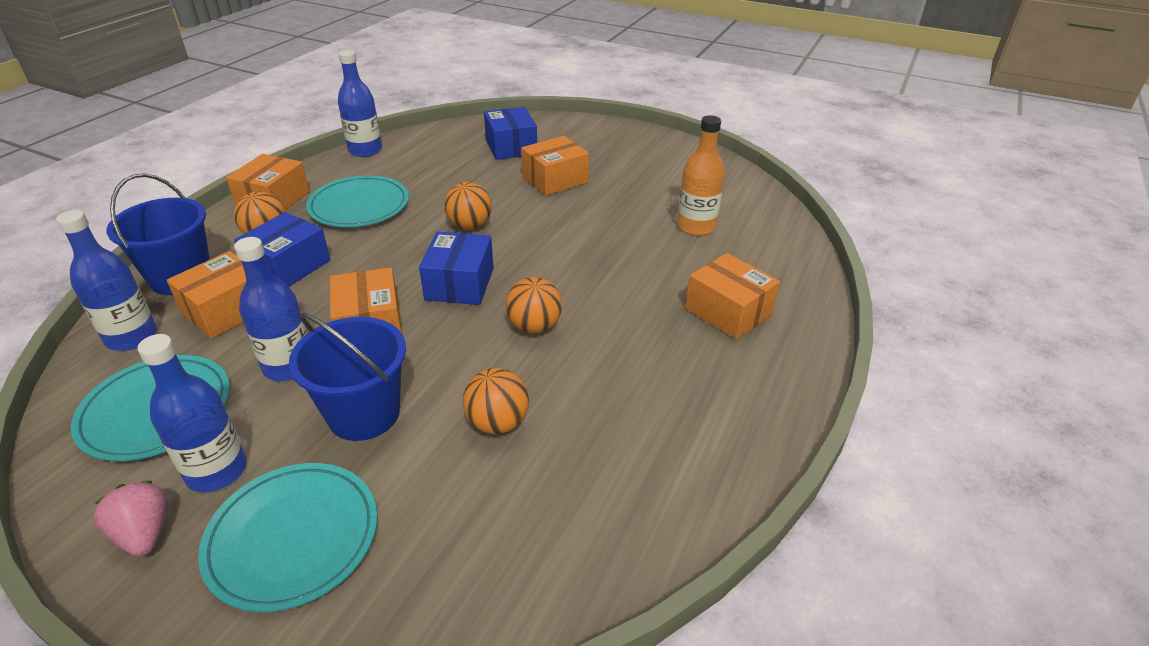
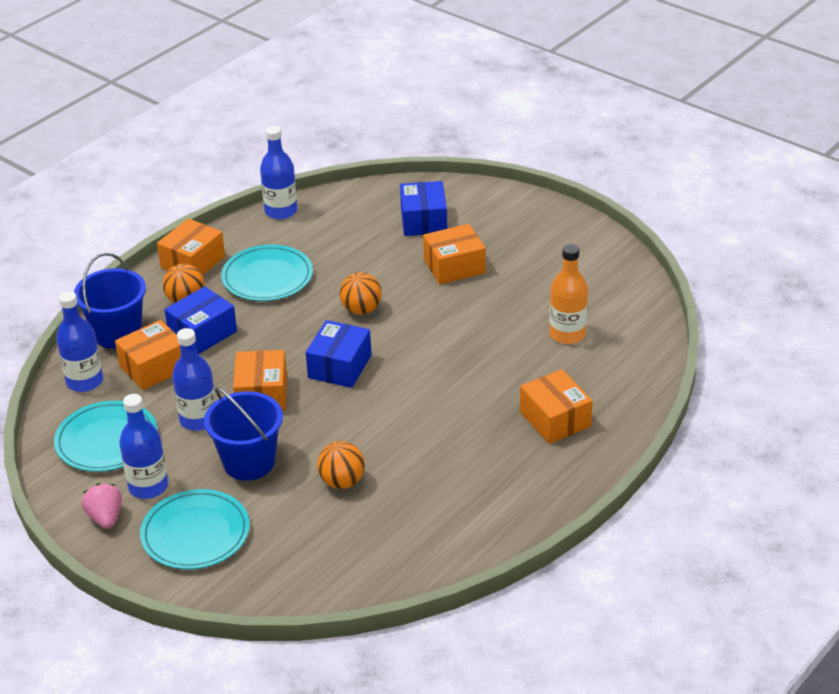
camera: 15 degrees right, 0 degrees up
orange ball [506,277,562,333] -> none

